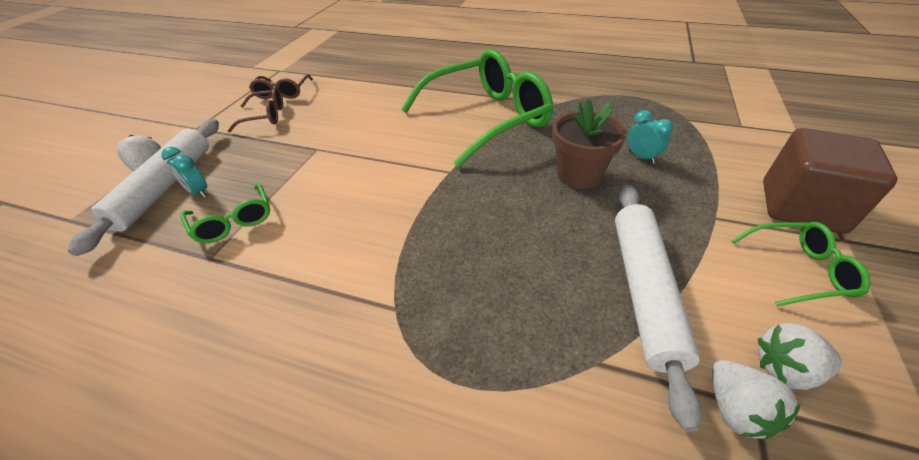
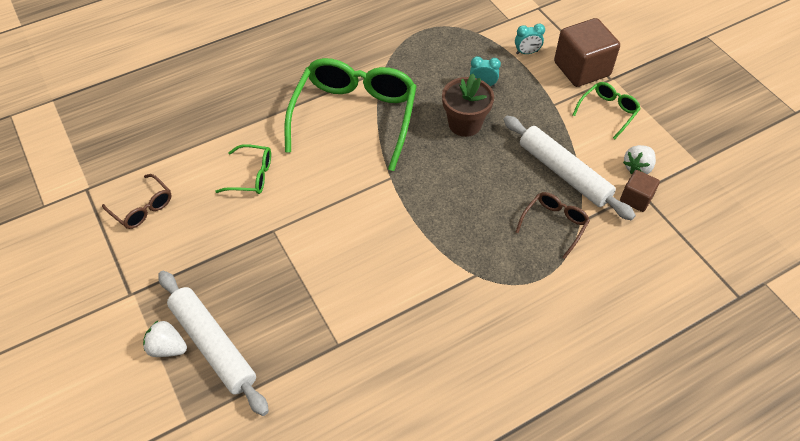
camera: 50 degrees left, 10 degrees up
turquoise clock [161,147,207,198] -> turquoise clock moved to [515,23,545,54]
green glasses [181,183,270,243] -> green glasses moved to [215,144,271,194]
brown glasses [228,87,283,132] -> brown glasses moved to [516,192,590,259]
white strawberry [712,360,801,440] -> brown cube [620,170,660,212]

